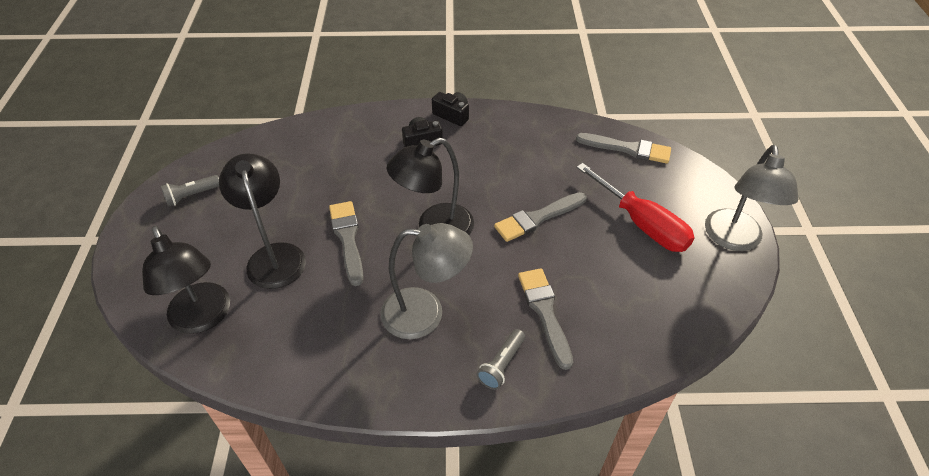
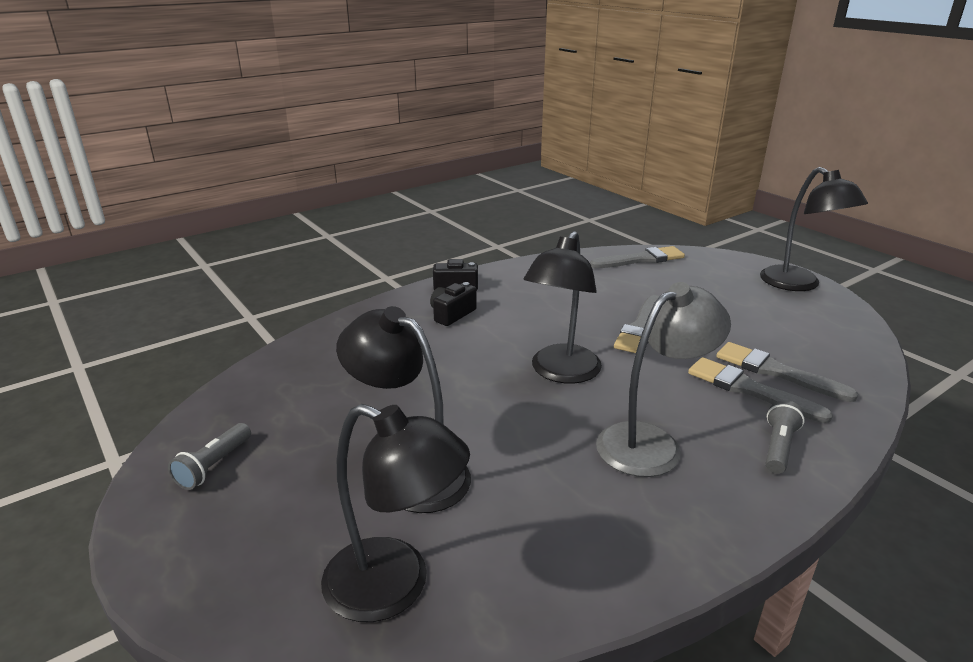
camera: 35 degrees left, 20 degrees down
grey brush [329,201,364,286] -> grey brush moved to [716,342,858,402]
grey flashlight [477,329,525,390] -> grey flashlight turned 150 degrees counterclockwise [766,400,805,474]
red screwdriver [576,163,695,252] -> none
grey lamp [705,145,799,251] -> black lamp [760,167,868,291]

